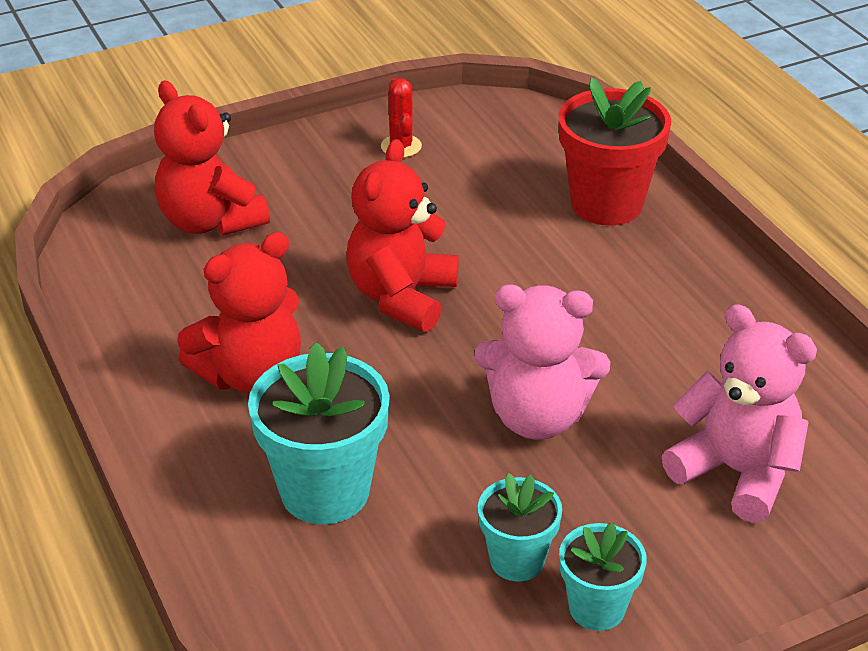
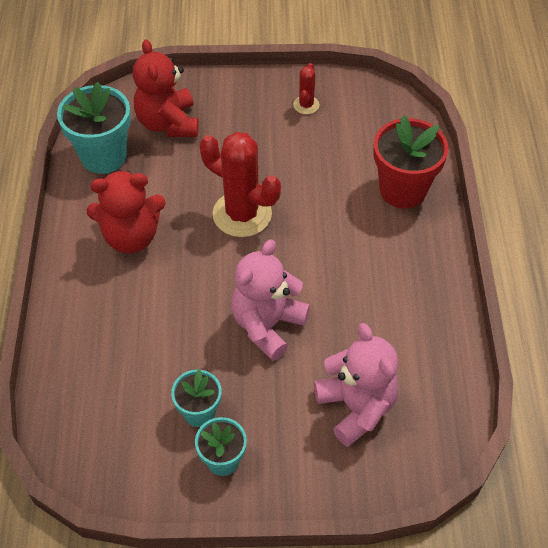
camera: 25 degrees right, 15 degrees up
turquoise flower pot [248,342,390,524] -> turquoise flower pot moved to [57,82,131,174]
red teddy bear [346,139,459,332] -> red cactus [200,132,281,237]
pink teddy bear [474,284,610,440] -> pink teddy bear turned 90 degrees clockwise [231,239,310,361]

